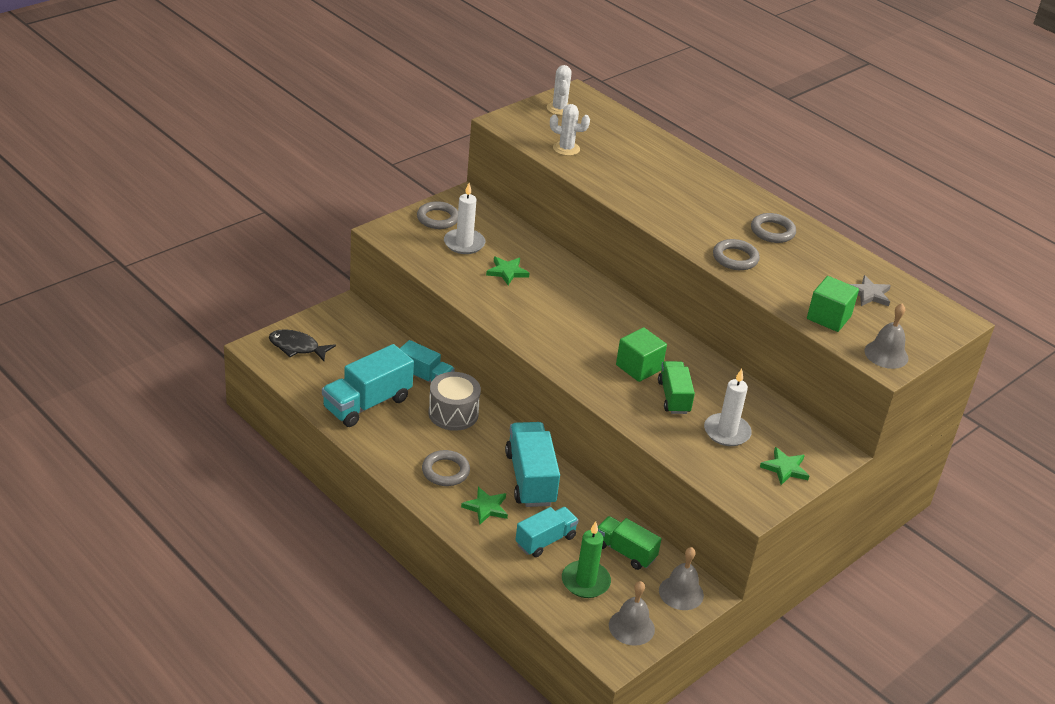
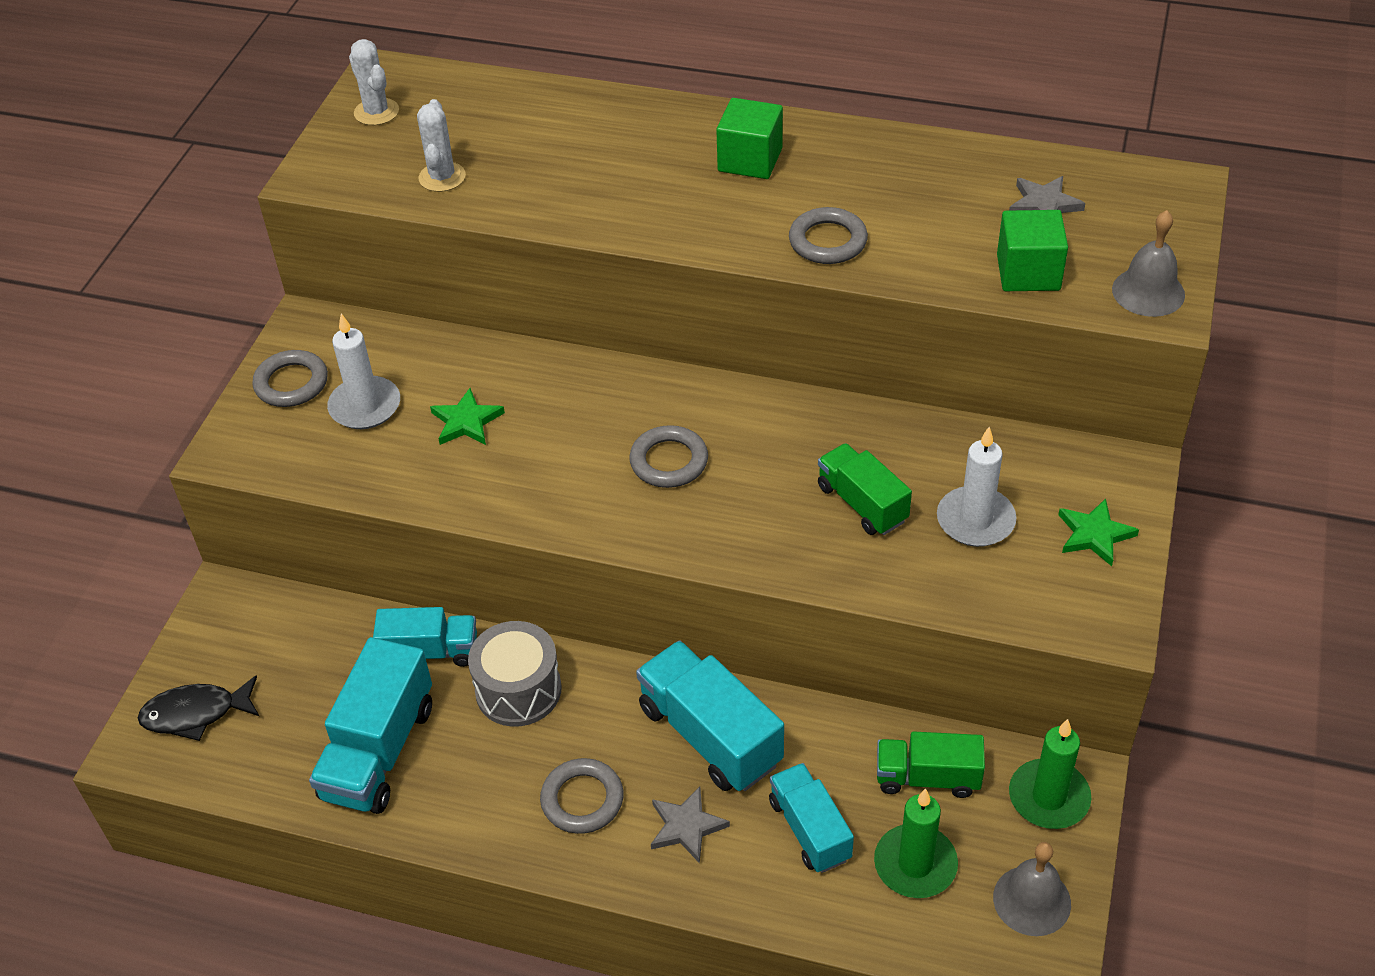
camera: 25 degrees left, 10 degrees up
green star [461,487,508,525] -> grey star [651,786,730,864]
turquoise truck [515,507,579,557] -> turquoise truck turned 45 degrees counterclockwise [769,763,854,873]
white cactus [550,104,590,156] -> white cactus turned 75 degrees counterclockwise [417,99,466,192]
green cube [616,327,667,382] -> green cube moved to [716,98,783,179]
grey bell [659,547,704,610] -> green candle [1009,719,1091,829]
grey ring [751,213,796,243] -> grey ring moved to [629,425,708,488]

